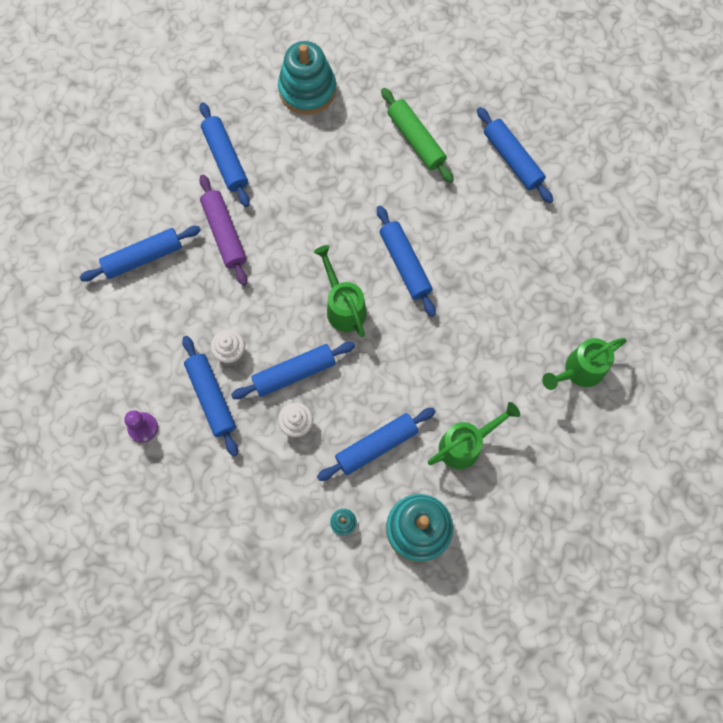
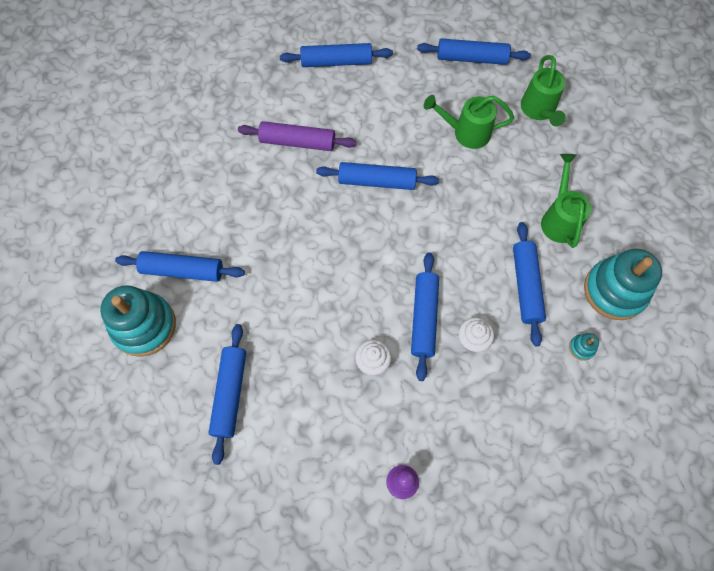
camera: 60 degrees left, 5 degrees down
blue rolling pin [182,336,238,456] -> blue rolling pin moved to [417,39,531,65]
purple rolling pin [199,175,248,286] -> purple rolling pin moved to [238,121,356,151]
turquoise stacking toy [278,41,336,115] -> turquoise stacking toy moved to [100,285,176,357]
green watering can [314,245,367,337] -> green watering can moved to [424,95,514,149]
green rolling pin [381,88,454,183] -> none

